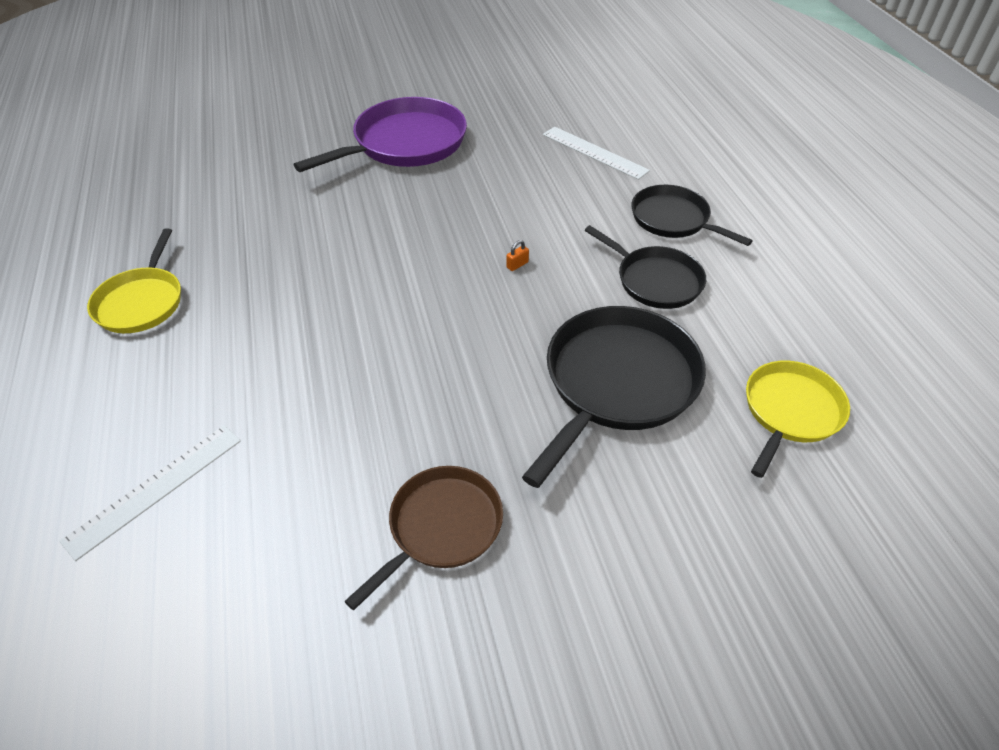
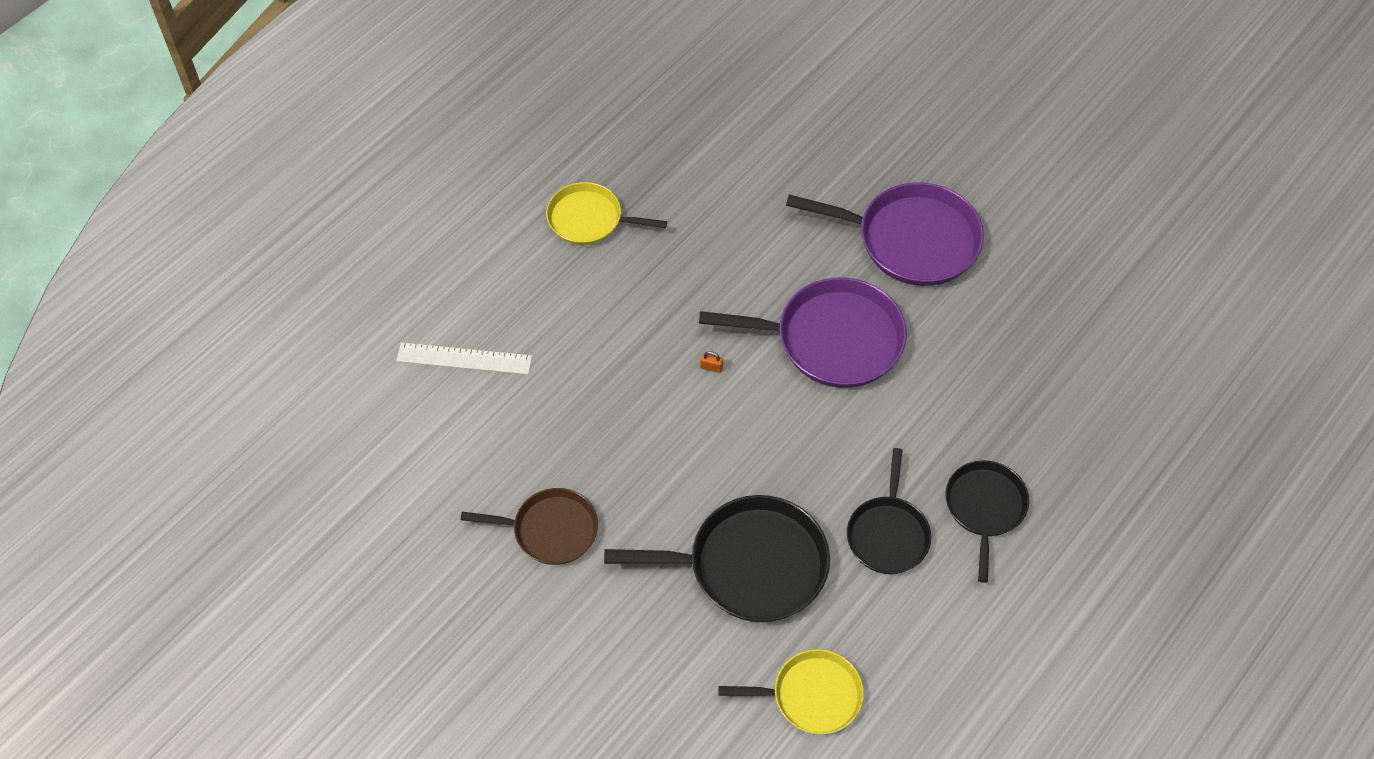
camera: 55 degrees right, 10 degrees up
yellow pan [87,228,181,333] -> yellow pan turned 45 degrees clockwise [546,182,667,245]
orange padlock [506,240,529,271] -> orange padlock moved to [700,351,723,373]
white ruler [543,127,650,180] -> none
none -> purple pan [699,278,907,388]

